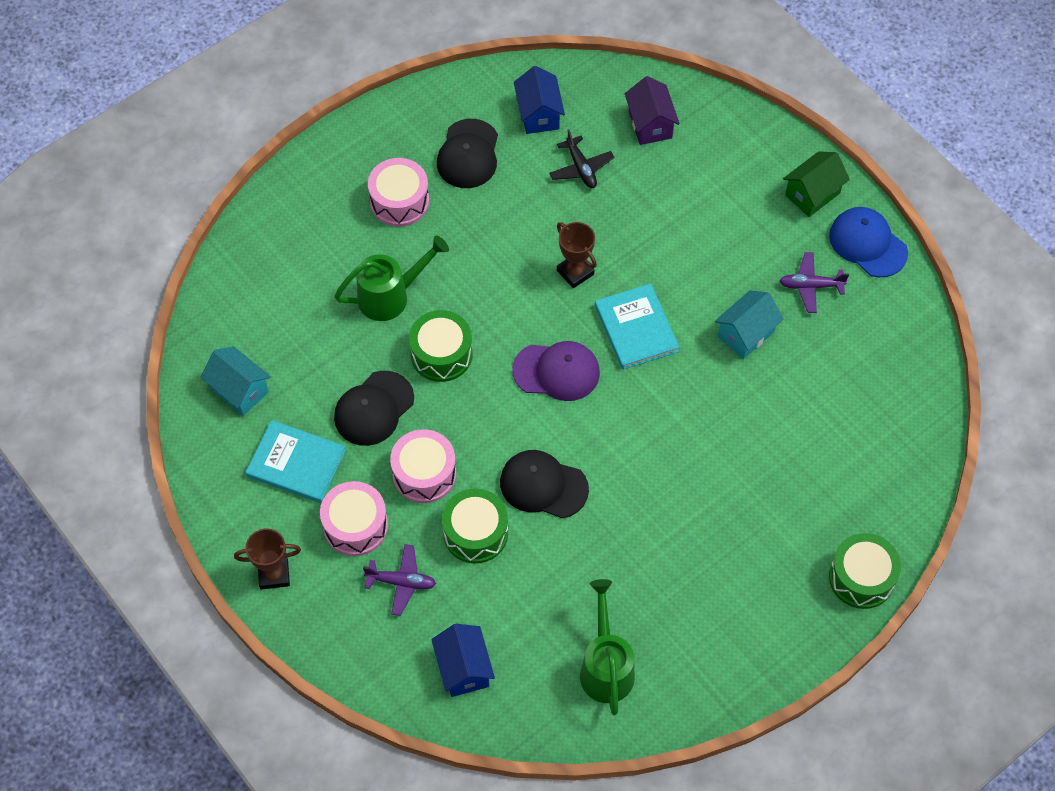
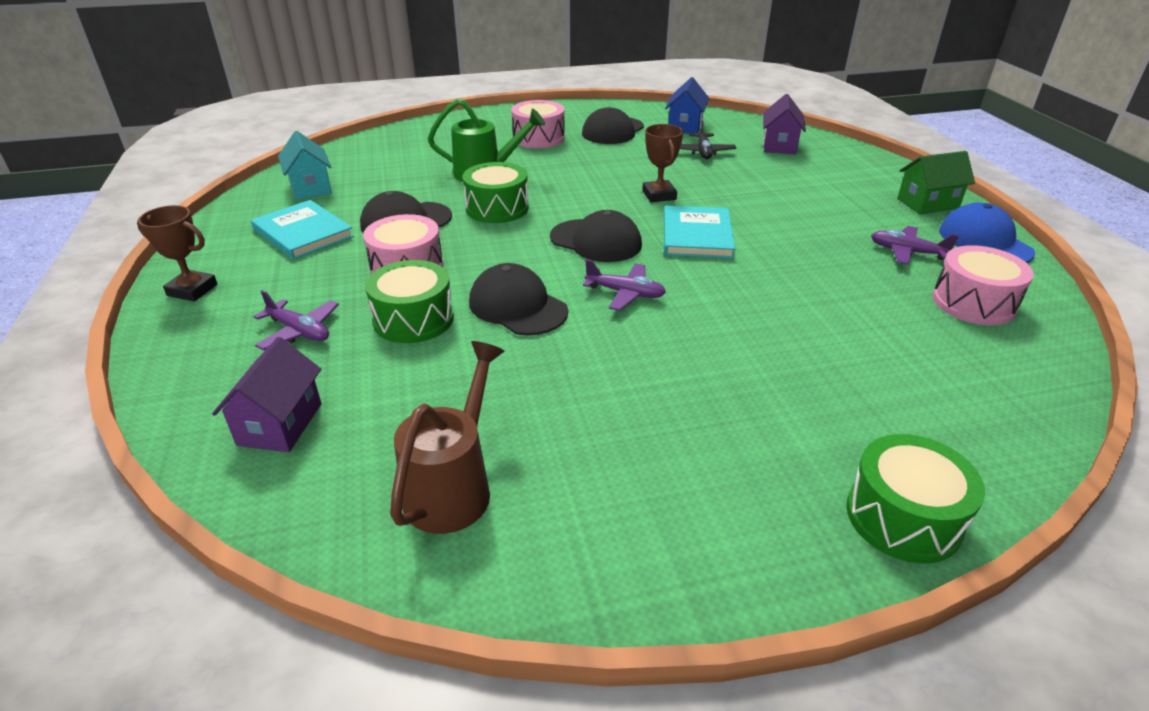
camera: 25 degrees right, 25 degrees down
pink drum [320,481,388,556] -> pink drum moved to [932,245,1034,325]
blue house [431,624,495,697] -> purple house [212,337,321,452]
purple cap [512,341,600,401] -> black cap [550,210,642,262]
green watering can [580,579,635,715] -> brown watering can [390,341,504,534]
turquoise house [715,290,784,359] -> none
none -> purple plane [583,259,666,311]

